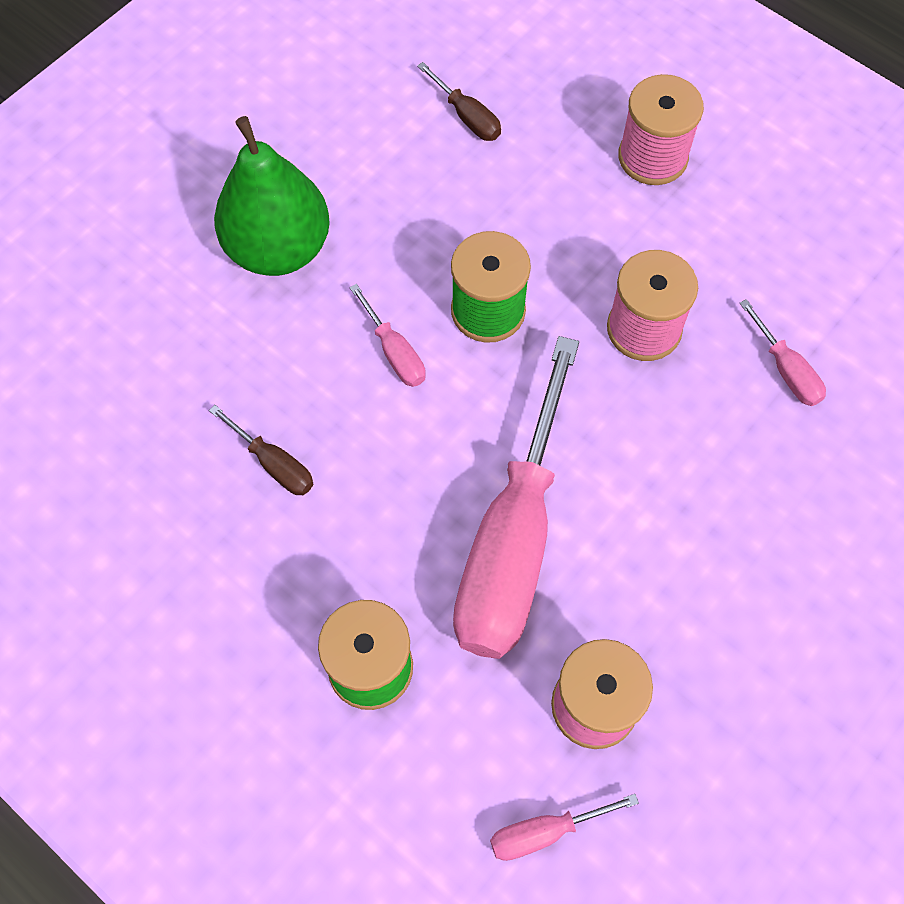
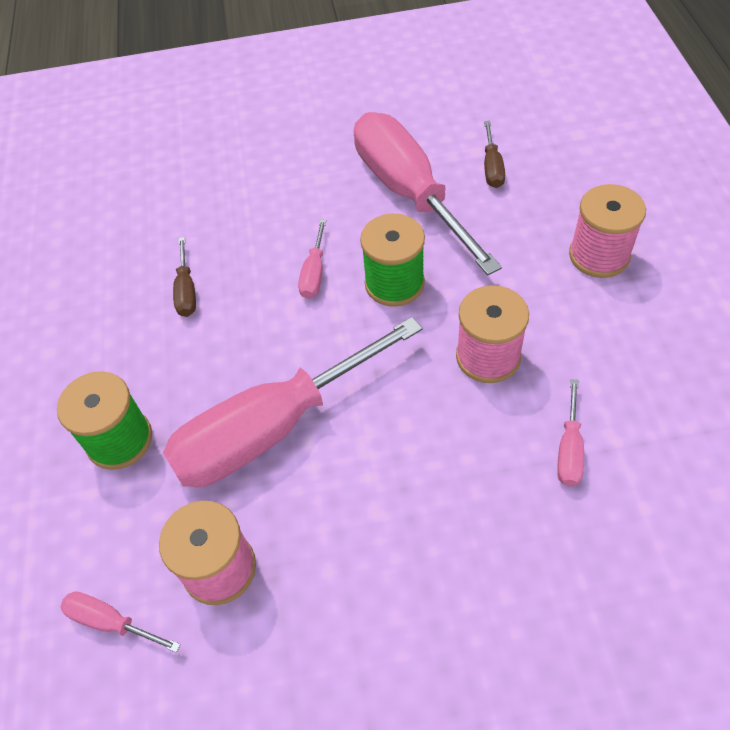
camera: 45 degrees right, 10 degrees down
green pear [214,116,330,276] -> none
none -> pink screwdriver [354,112,502,275]

